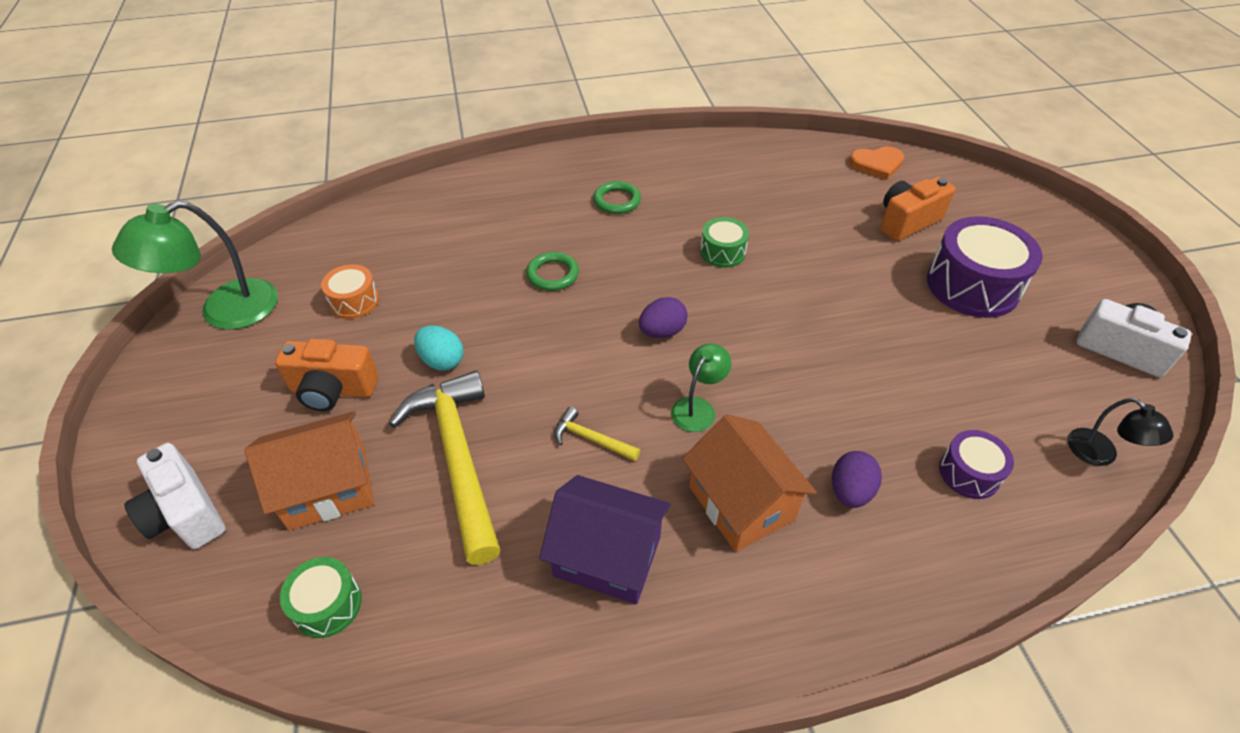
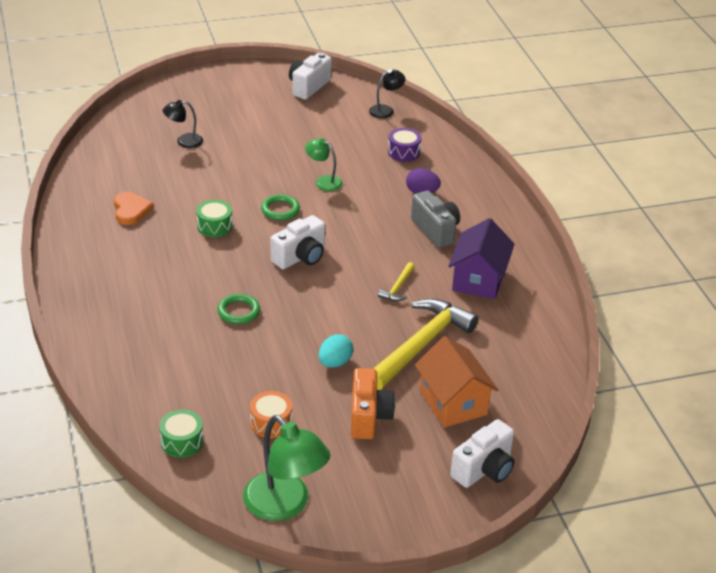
camera: 95 degrees left, 10 degrees down
green drum [280,557,362,638] -> green drum moved to [159,410,204,458]
yellow hammer [389,371,500,565] -> yellow hammer turned 150 degrees clockwise [373,299,478,390]
green ring [593,181,641,214] -> green ring moved to [261,194,300,221]
purple egg [639,297,688,338] -> white camera [271,215,325,269]
green lamp [671,344,732,432] -> green lamp moved to [305,138,343,191]
orange house [682,414,817,552] -> grey camera [411,191,460,248]
orange heart [849,146,904,180] -> orange heart moved to [114,192,154,225]
orange camera [880,177,955,241] -> black lamp [163,100,203,148]
purple drum [927,216,1043,318] -> none

